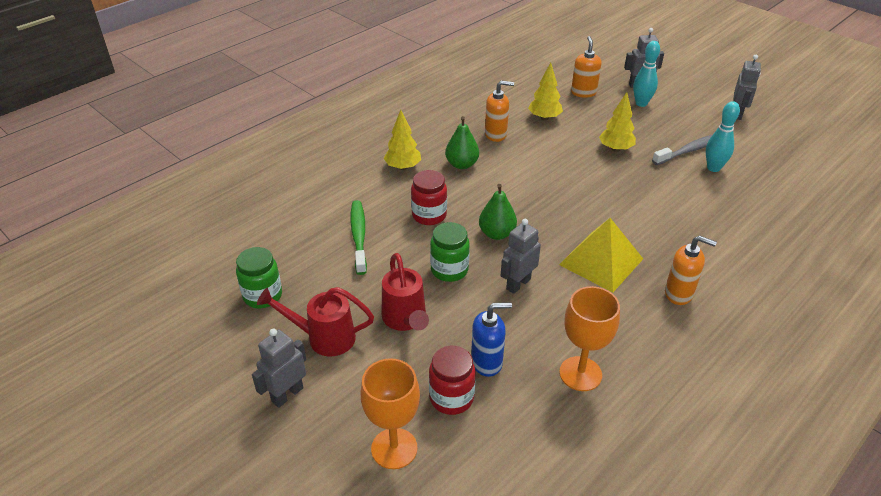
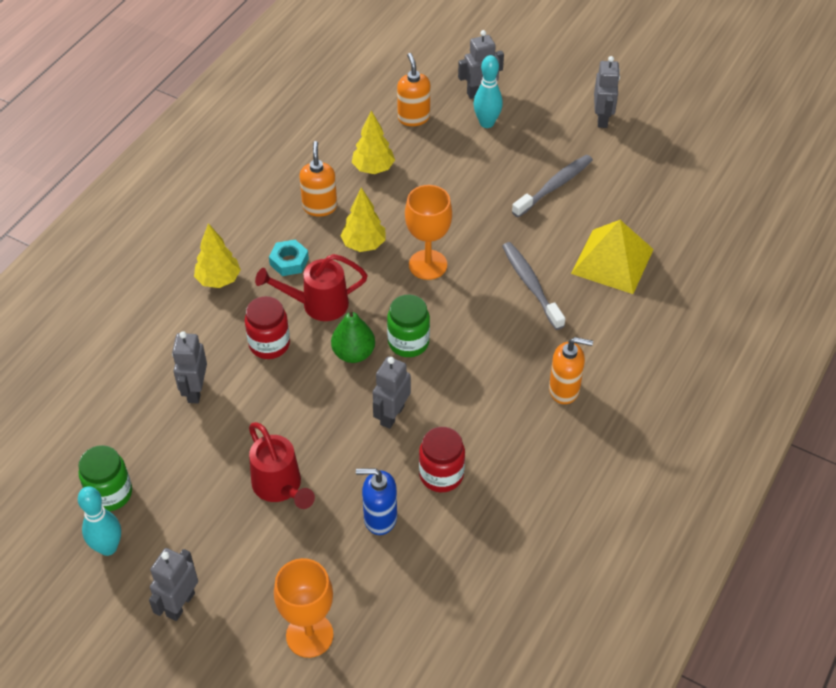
camera: 15 degrees left, 10 degrees up
red watering can [257,287,374,356] -> red watering can moved to [255,254,368,321]
green toothbrush [351,200,367,275] -> grey robot [172,331,207,403]
red jar [429,346,475,415] -> red jar moved to [419,427,465,492]
green jar [430,222,470,282] -> green jar moved to [387,295,430,357]
green pear [445,116,479,169] -> turquoise nut [269,240,309,276]
blue soap dispenser [471,302,512,377] -> blue soap dispenser turned 150 degrees counterclockwise [356,468,397,535]
orange soap dispenser [485,81,514,142] -> orange soap dispenser turned 75 degrees counterclockwise [299,141,337,216]
yellow pyramid [559,218,643,293] -> yellow pyramid moved to [571,220,654,294]
orange goblet [559,286,620,391] -> orange goblet moved to [405,185,452,280]
yellow tree [599,92,636,152] -> yellow tree moved to [340,188,386,252]
turquoise bowling pin [706,101,740,172] -> turquoise bowling pin moved to [78,486,121,556]
none -> grey toothbrush [502,242,565,330]

